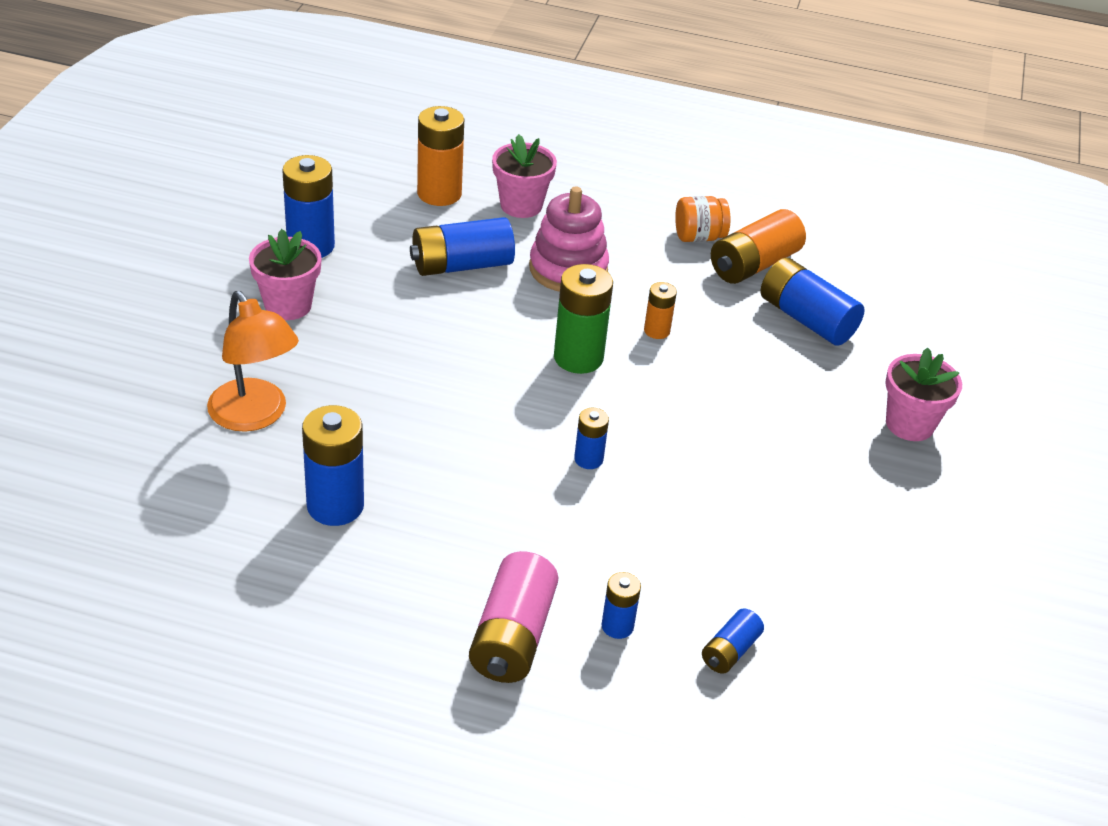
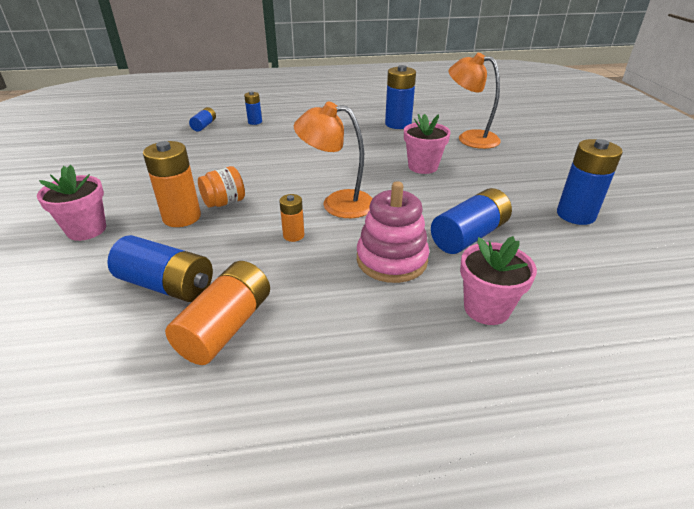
camera: 160 degrees right, 5 degrees down
pink flower pot [249,229,322,320] -> pink flower pot moved to [404,114,451,174]
orange battery [417,106,464,206] -> orange battery moved to [143,141,201,227]
pink battery [469,551,559,683] -> none
green battery [554,264,613,374] -> orange lamp [294,101,372,218]
blue battery [574,408,609,469] -> none
orange jar [675,196,730,242] -> orange jar moved to [198,166,245,208]

